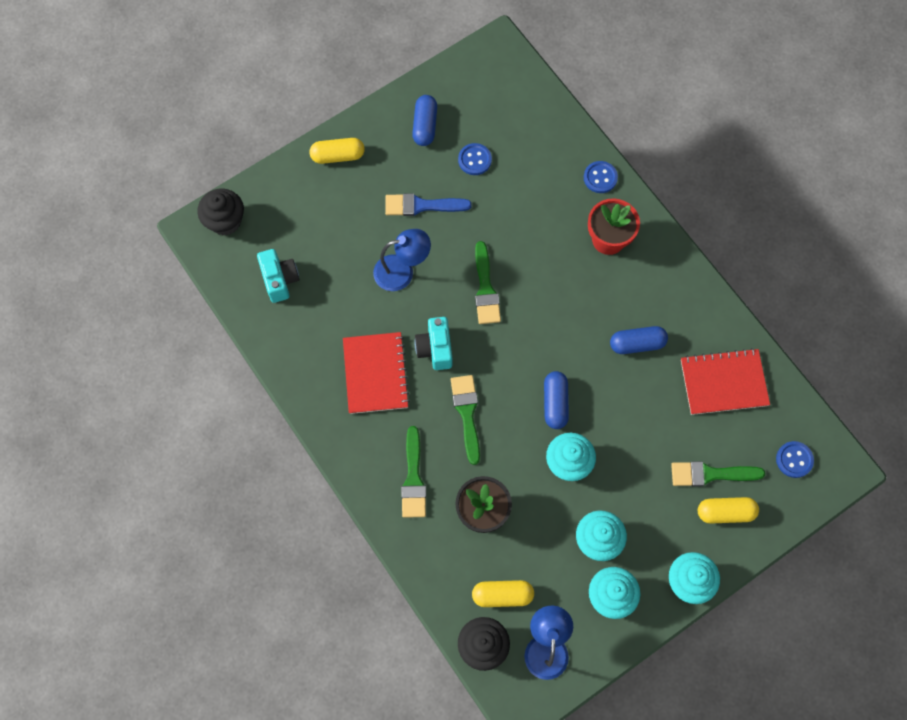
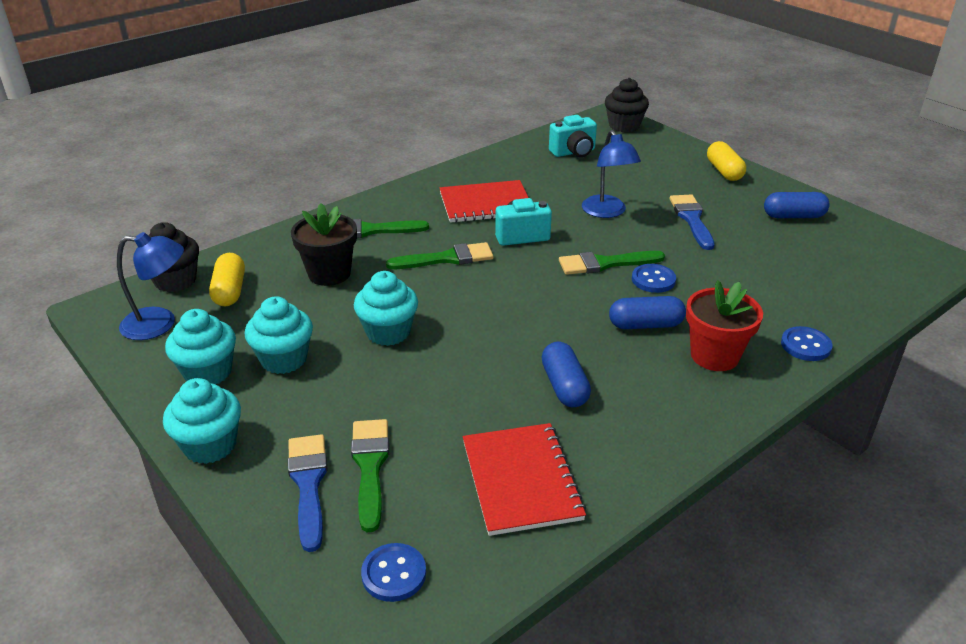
camera: 85 degrees right, 35 degrees down
blue button [458,143,492,175] -> blue button moved to [632,264,676,293]
blue capsule [544,371,569,429] -> blue capsule moved to [609,296,686,329]
yellow capsule [698,497,759,524] -> blue brush [288,434,328,552]

